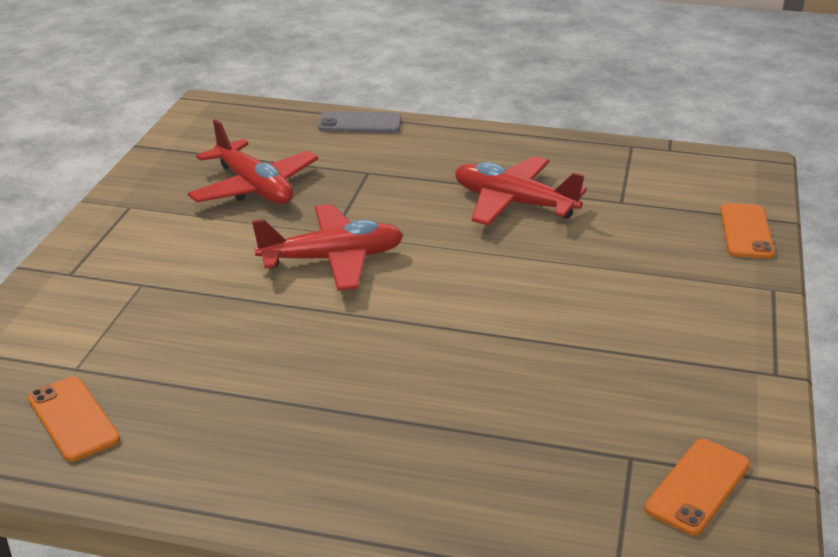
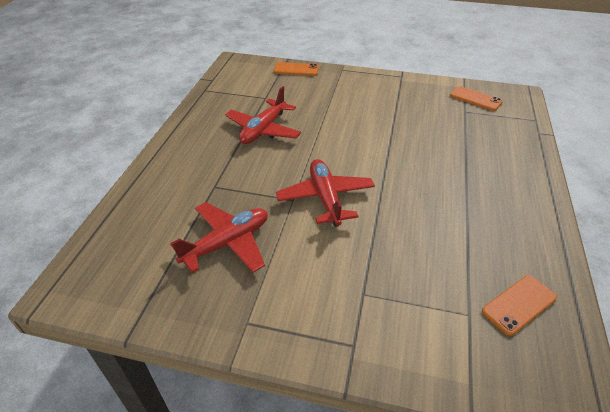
camera: 90 degrees left, 10 degrees up
grey phone [318,111,401,133] -> none

